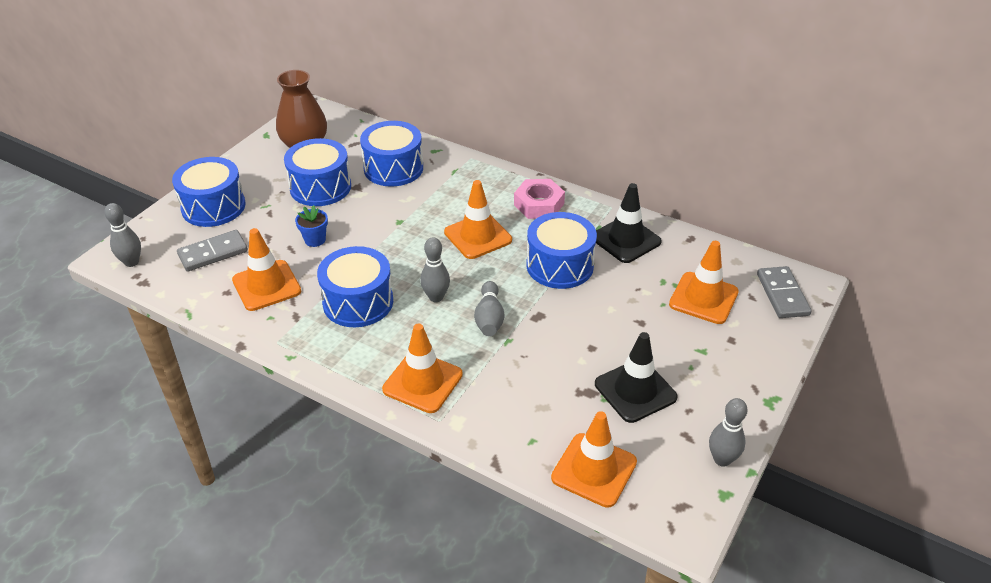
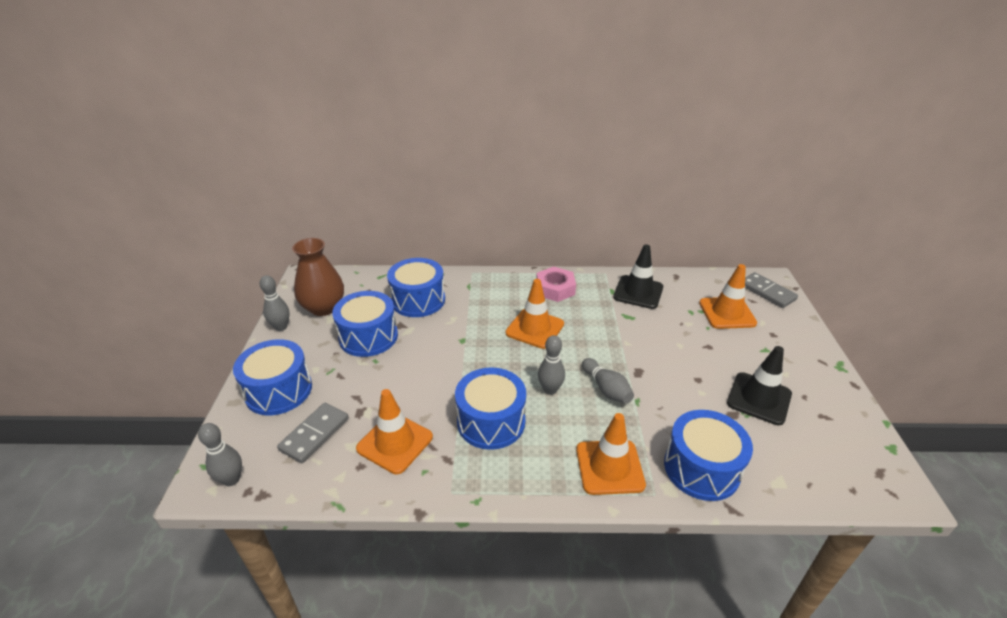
camera: 30 degrees left, 5 degrees down
blue flower pot [295,205,328,247] -> none
blue drum [526,212,597,289] -> blue drum moved to [664,410,753,501]
orange traffic cone [551,411,637,508] -> none
grey bowling pin [709,398,748,467] -> grey bowling pin moved to [260,275,289,331]

